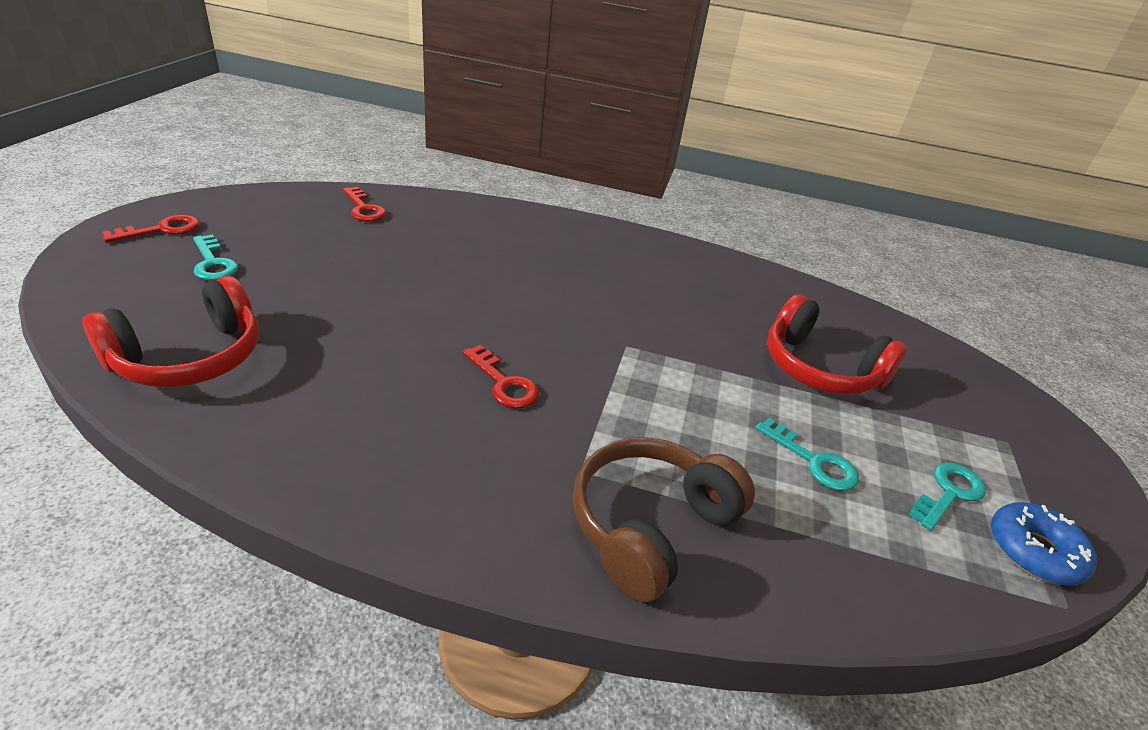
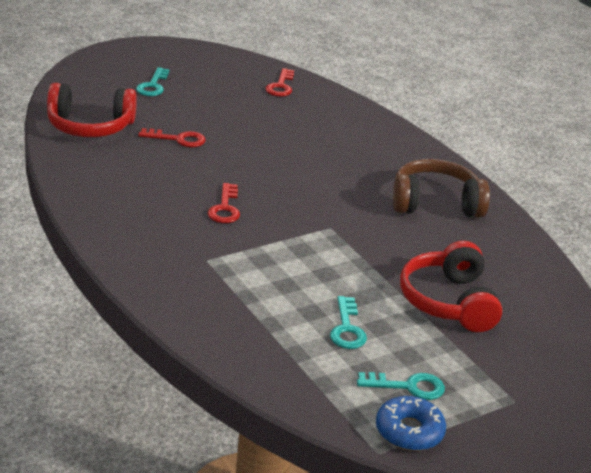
camera: 45 degrees right, 5 degrees down
red key [102,215,200,243] -> red key moved to [138,128,206,147]
brown headphones [573,437,755,602] -> brown headphones moved to [393,159,490,218]

